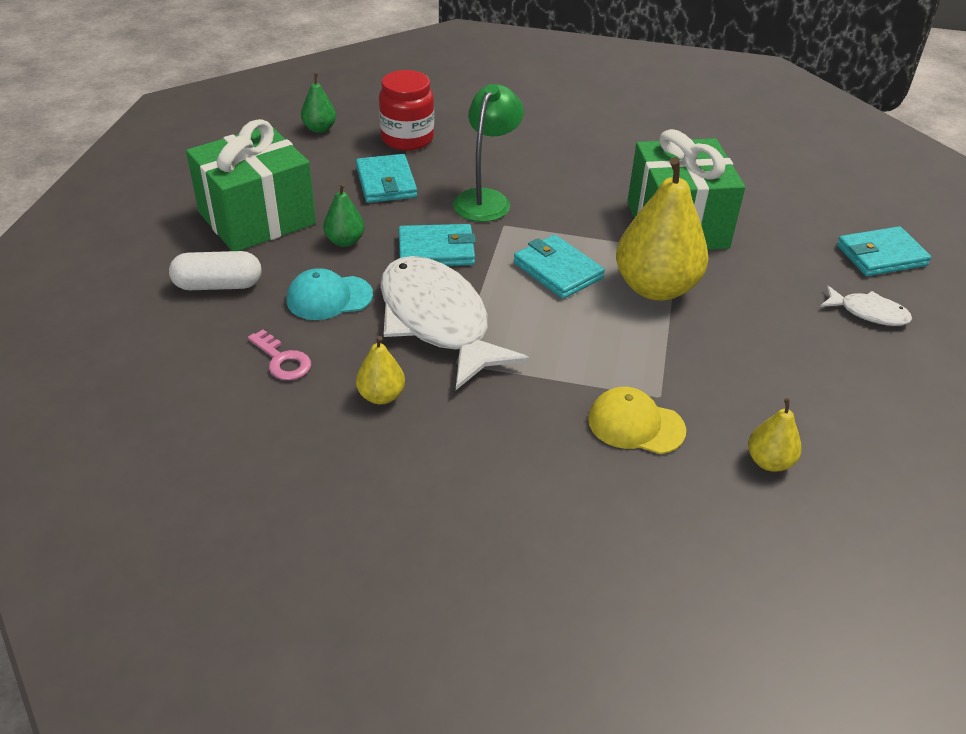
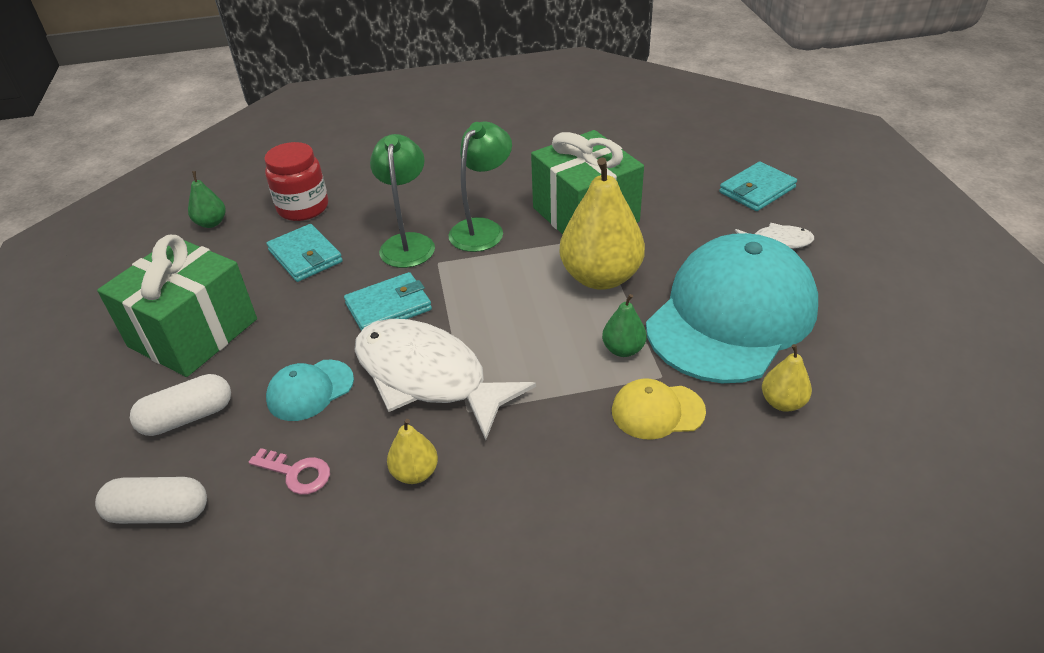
camera: 20 degrees left, 0 degrees up
green pear [323,183,365,247] -> green pear moved to [602,294,647,357]
turquoise wallet [514,235,605,299] -> none
none -> white capsule [95,477,207,524]
none -> green lamp [449,121,512,252]
none -> turquoise cap [646,233,818,383]

